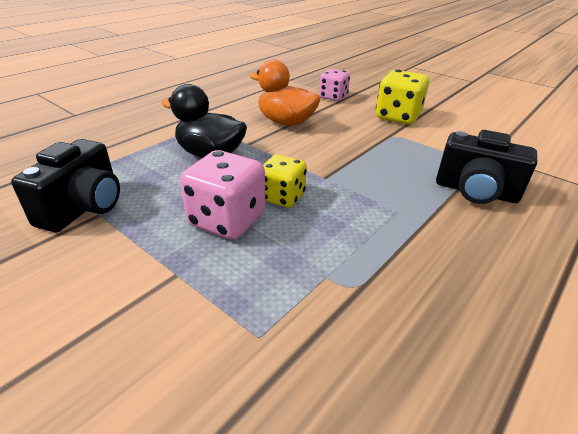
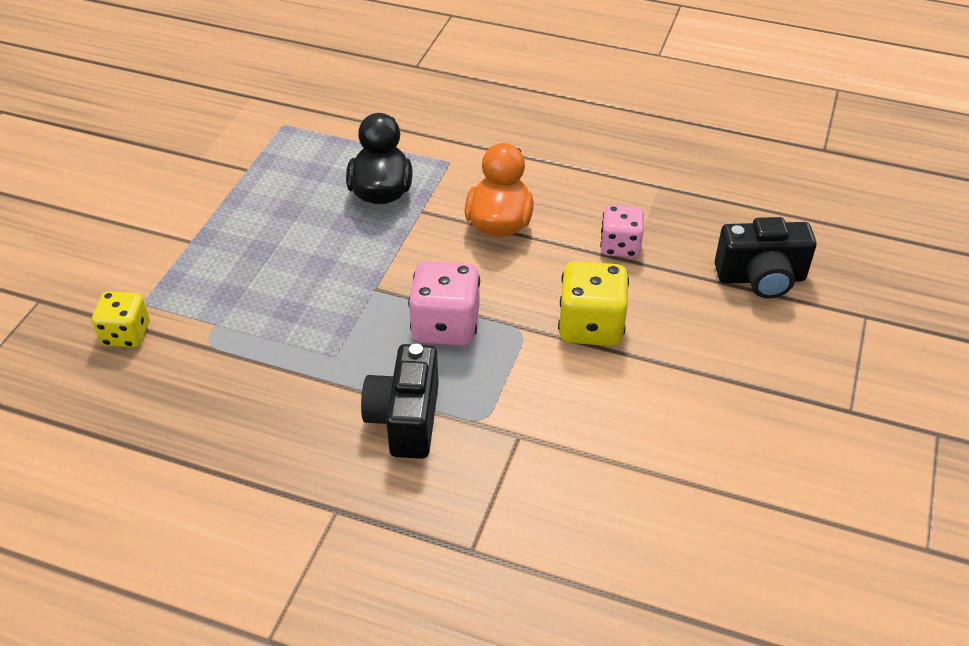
camera: 70 degrees right, 10 degrees up
black camera [11,139,120,232] -> black camera moved to [715,217,817,298]
pink dice [180,150,265,240] -> pink dice moved to [408,261,480,346]
yellow dice [263,154,307,208] -> yellow dice moved to [92,291,149,347]

